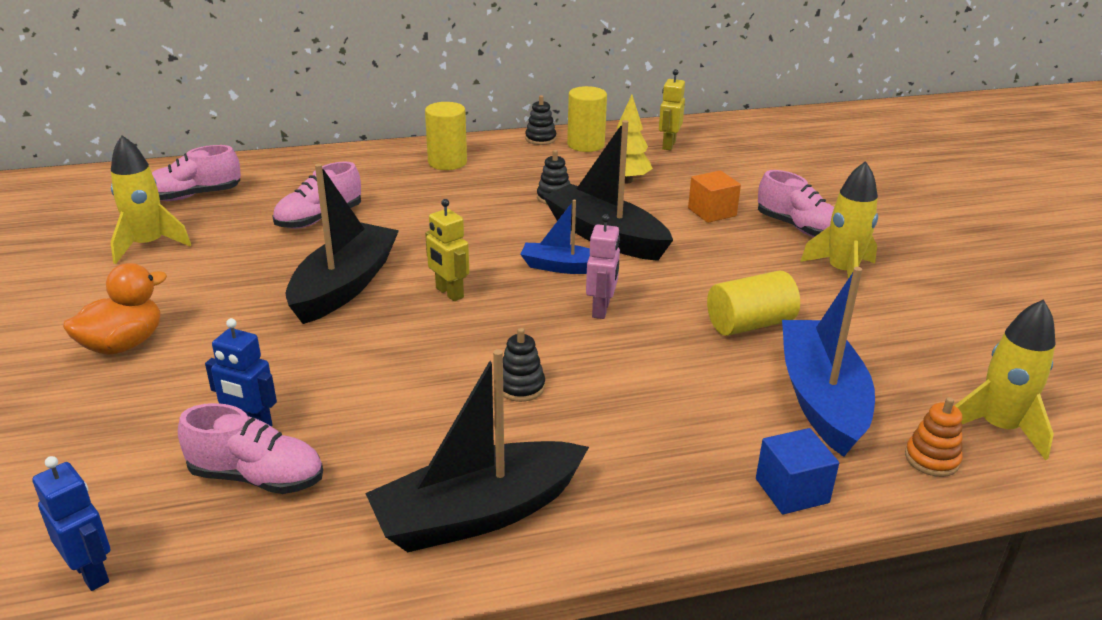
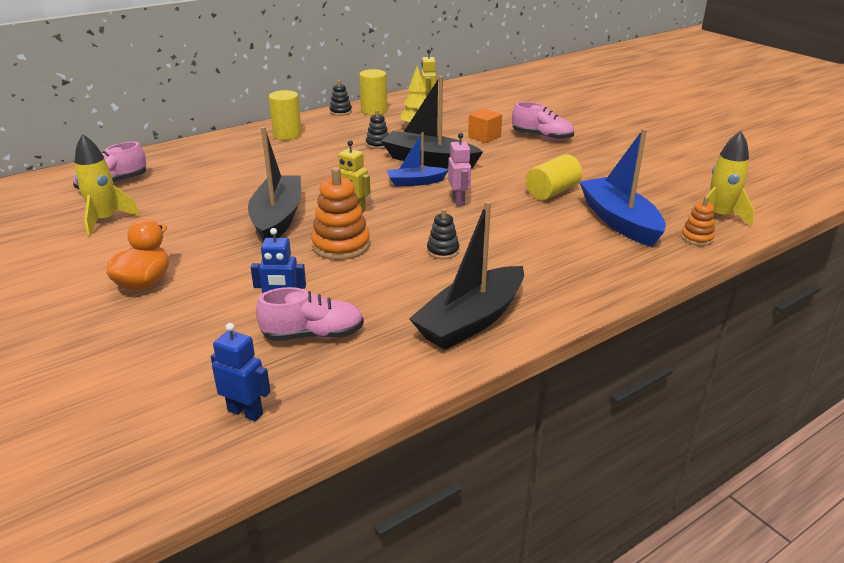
camera: 20 degrees left, 0 degrees up
pink shoe [273,161,361,229] -> none
blue cube [756,428,839,514] -> none
yellow rocket [800,161,878,279] -> none
none -> orange stacking toy [311,167,370,260]

